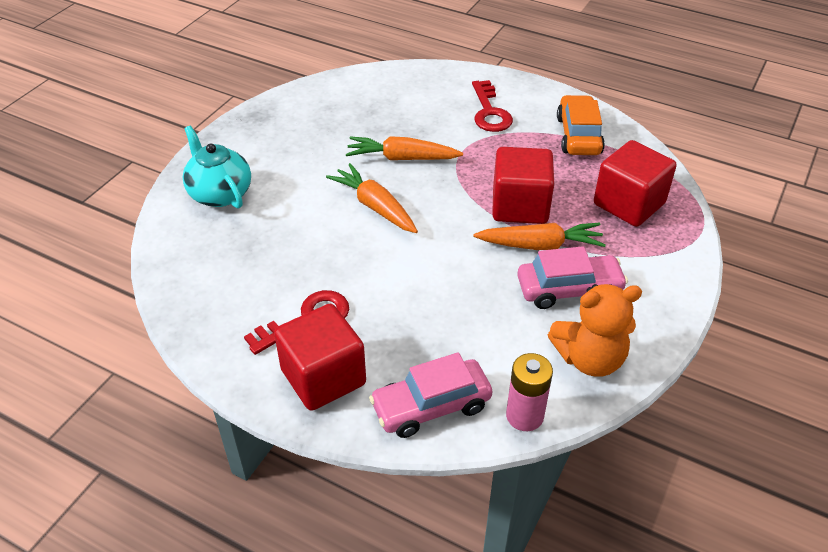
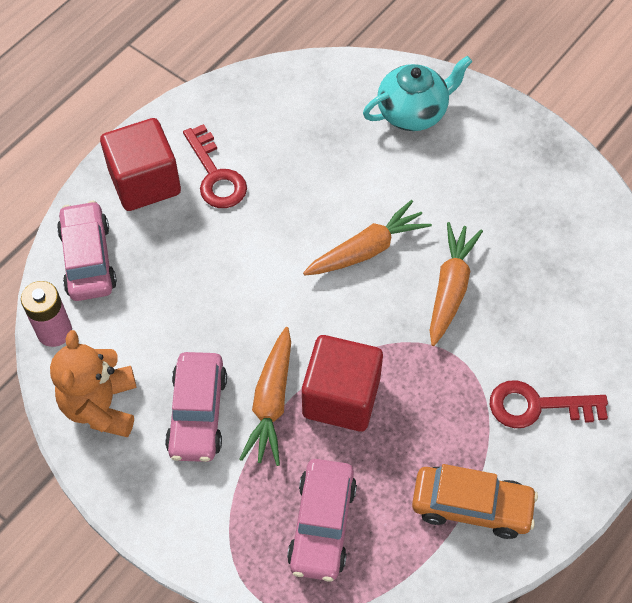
camera: 100 degrees right, 15 degrees up
red cube [594,140,677,227] -> pink car [287,459,357,582]

